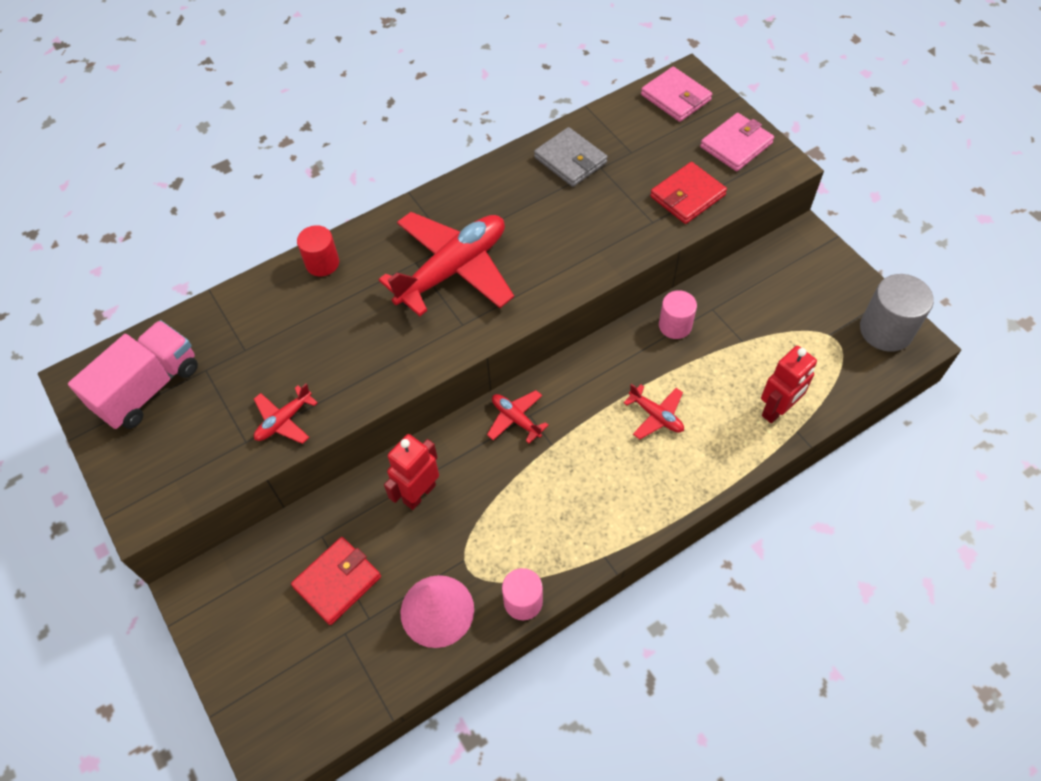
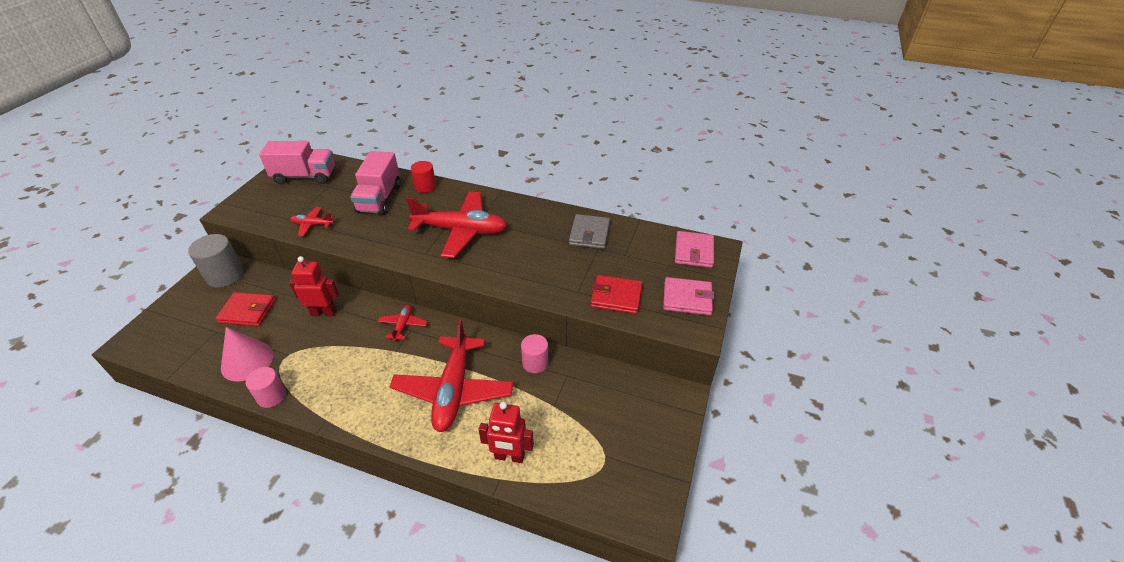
camera: 50 degrees right, 15 degrees down
red plane [623,384,684,439] -> red plane [390,318,513,432], size x2.20
grey cylinder [860,274,934,352] -> grey cylinder moved to [188,234,244,288]
none -> pink truck [350,151,401,215]

